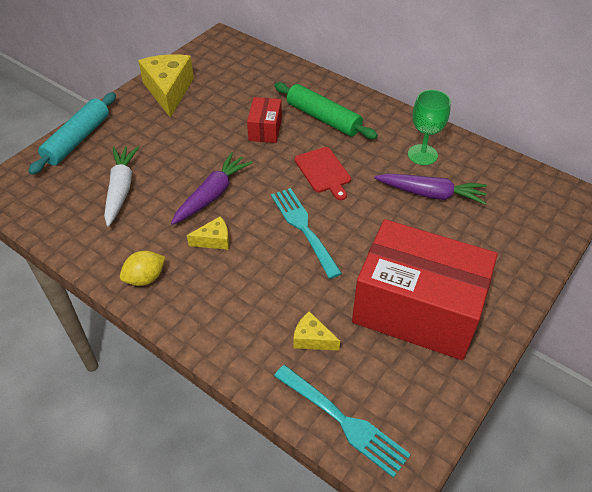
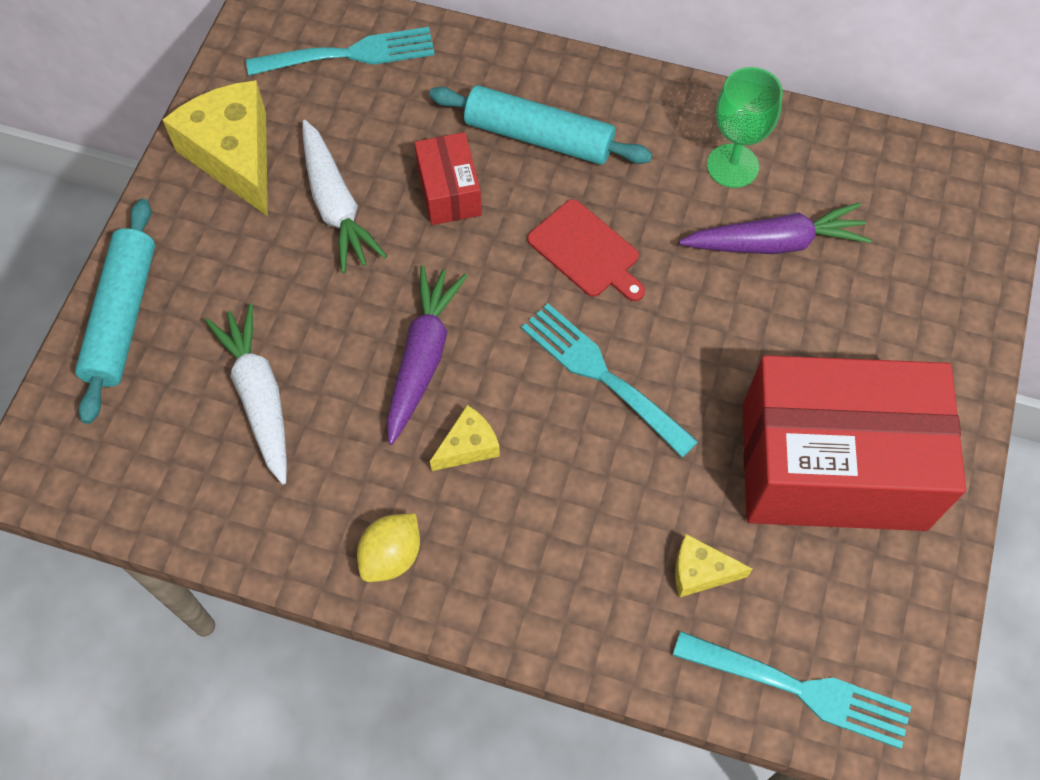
camera: 20 degrees left, 15 degrees up
green rolling pin [274,82,378,139] -> turquoise rolling pin [429,85,652,165]
none -> turquoise fork [246,27,435,76]
none -> white carrot [302,120,387,273]

